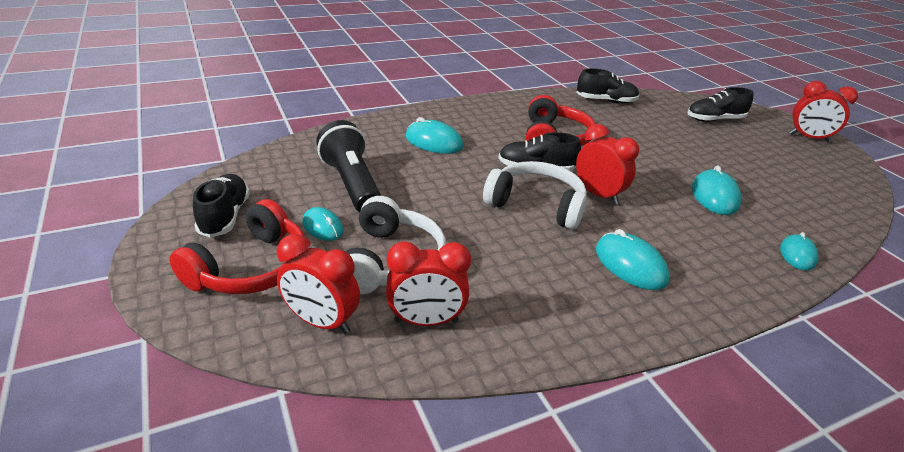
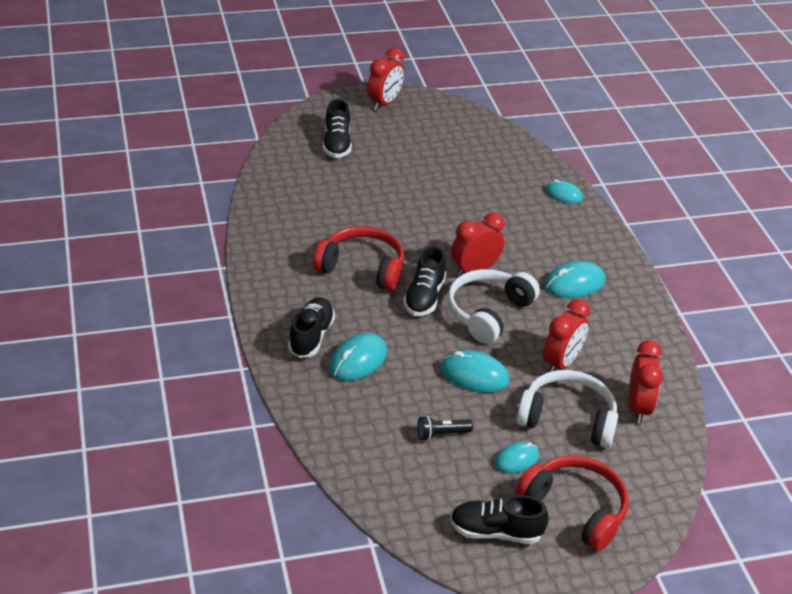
camera: 80 degrees left, 5 degrees up
red clock [277,234,360,334] -> red clock moved to [543,299,591,372]
black flashlight [316,120,381,212] -> black flashlight [418,416,473,441], size x0.46
black shoe [577,68,639,104] -> black shoe moved to [288,297,335,358]
turquoise mouse [692,166,741,215] -> turquoise mouse moved to [440,350,509,393]

